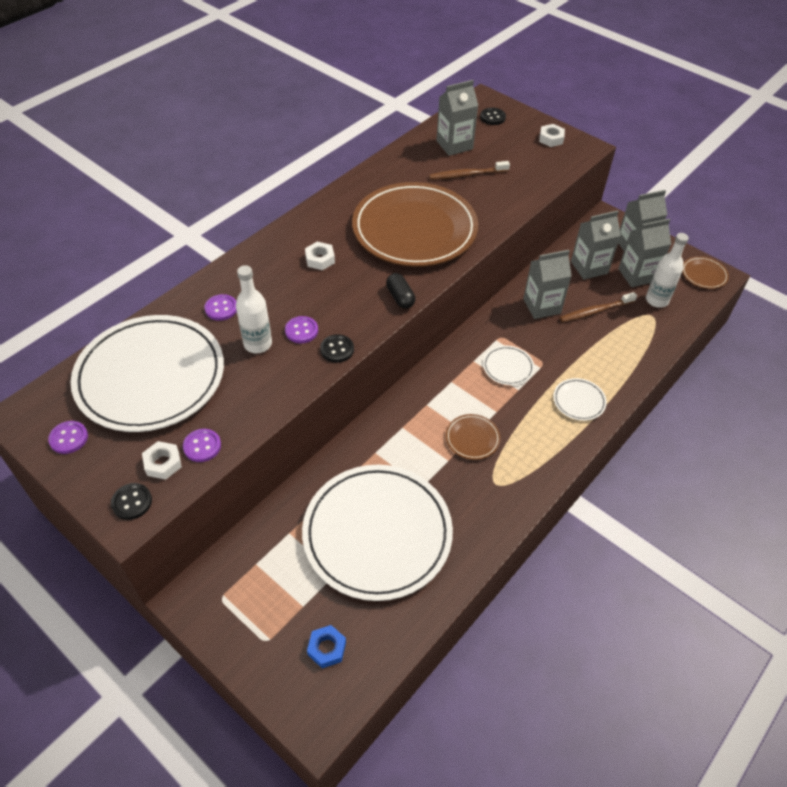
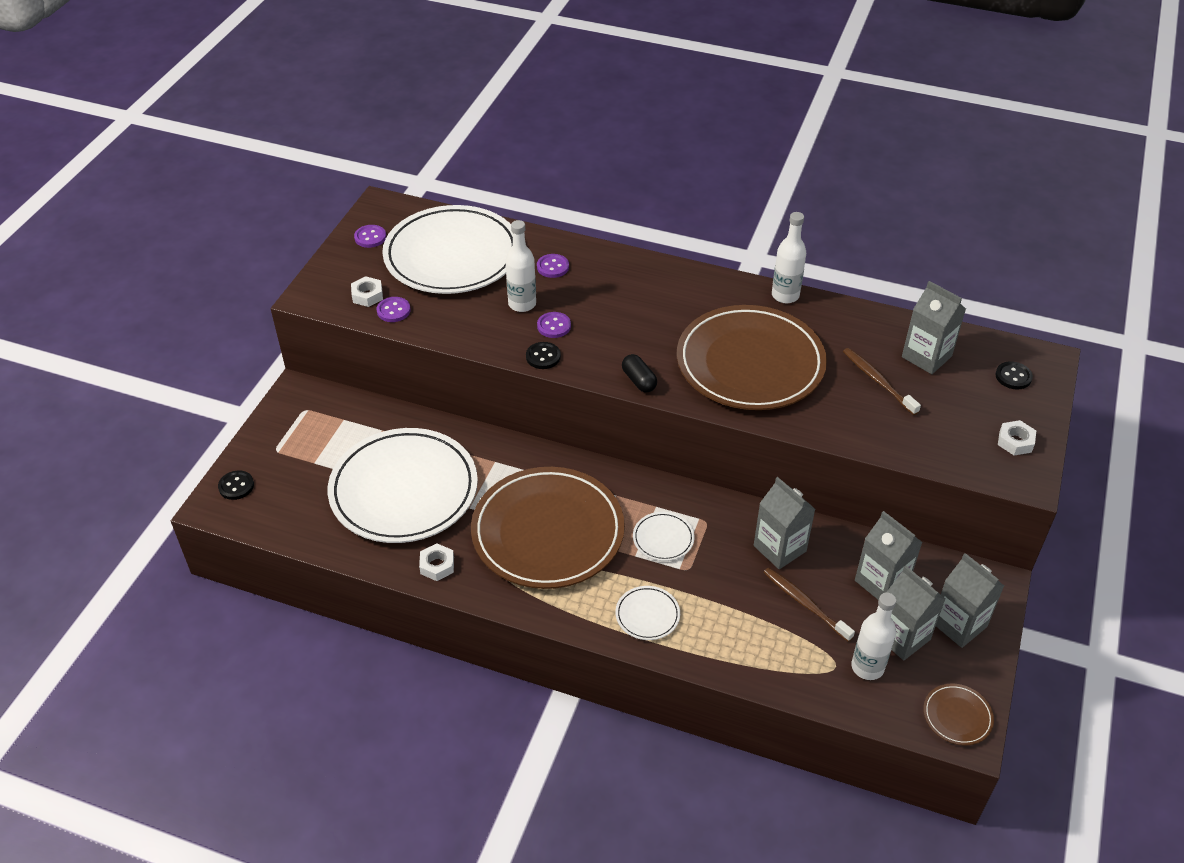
camera: 70 degrees right, 5 degrees down
black button [111,483,152,520] -> black button moved to [218,470,254,500]
white nut [305,242,335,270] -> white nut moved to [419,543,454,581]
blue nut [307,625,346,668] -> none
black capsule [386,273,415,309] -> black capsule turned 75 degrees counterclockwise [622,354,657,392]
brown plate [446,414,501,460] -> brown plate [471,467,625,589], size x2.49
none -> white bottle [772,212,806,303]

